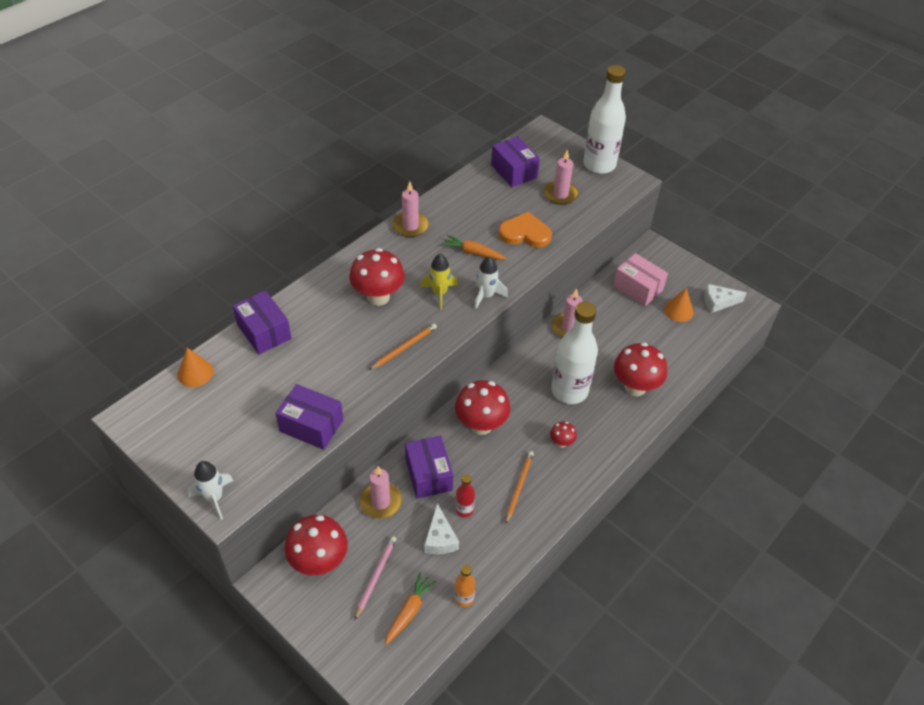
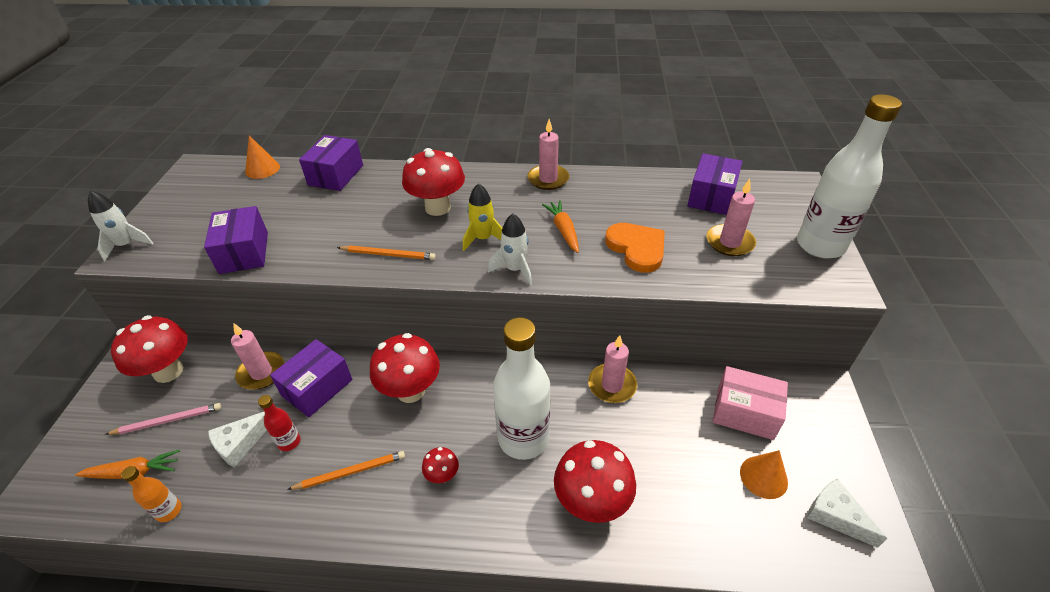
camera: 55 degrees right, 5 degrees down
pink box [613,253,668,306] -> pink box turned 75 degrees counterclockwise [713,366,788,440]

